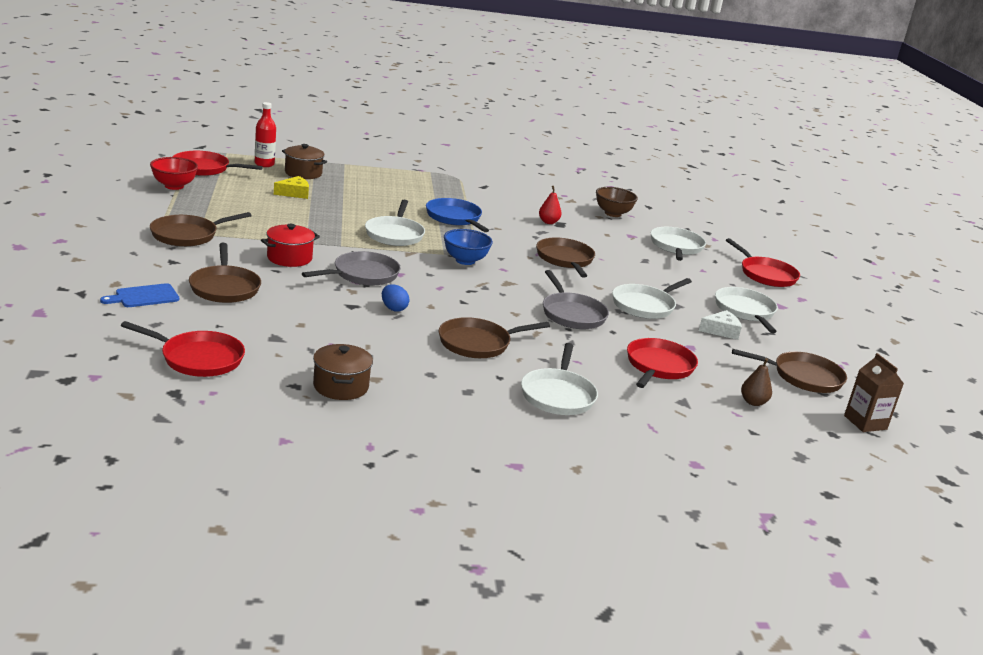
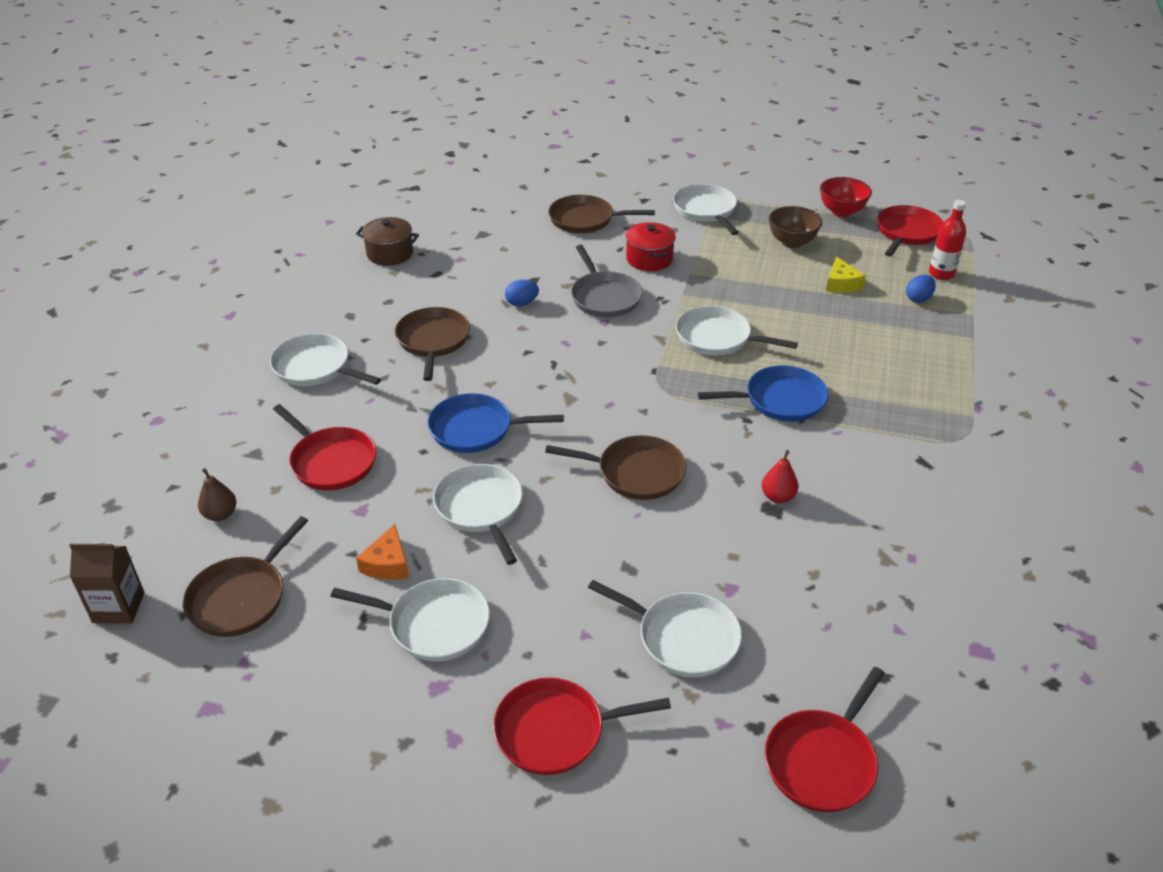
camera: 115 degrees right, 15 degrees up
blue cutting board [100,283,179,307] -> none
red pan [121,321,245,377] -> red pan moved to [764,667,885,812]
brown pan [150,212,252,247] -> white pan [673,184,739,235]
brown pot [282,144,327,179] -> blue egg [906,275,936,303]
blue bowl [444,229,493,265] -> none
grey pan [543,270,609,329] -> blue pan [428,393,564,453]
brown bowl [596,187,638,217] -> brown bowl moved to [769,206,822,248]
white cheese [699,310,742,340] -> orange cheese [356,524,409,580]

